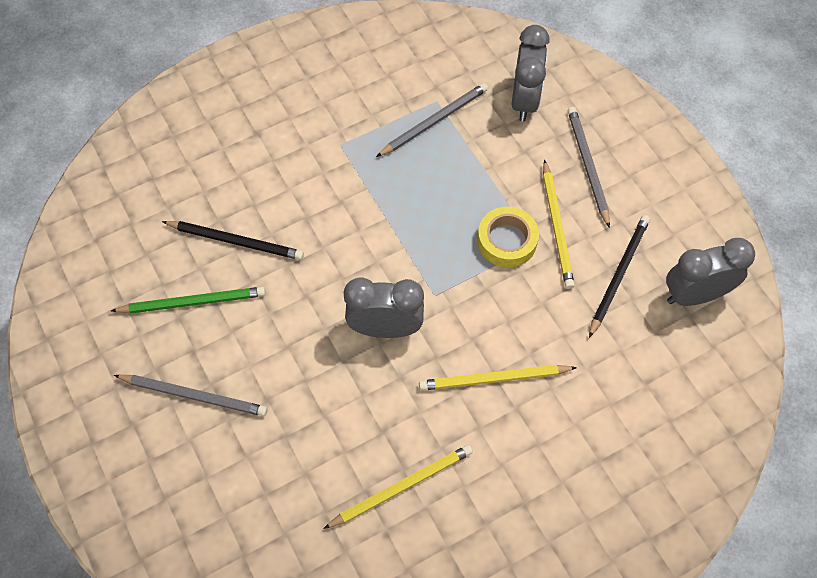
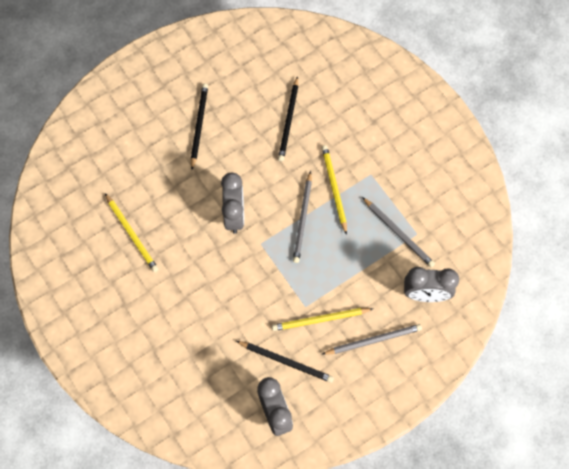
camera: 85 degrees right, 5 degrees up
green pencil [111,287,266,313] -> none
grey pencil [114,375,267,416] -> grey pencil moved to [293,171,312,263]
yellow pencil [419,365,577,391] -> yellow pencil moved to [322,145,347,235]
yellow tape [477,207,539,268] -> none
none -> black pencil [191,84,208,169]

